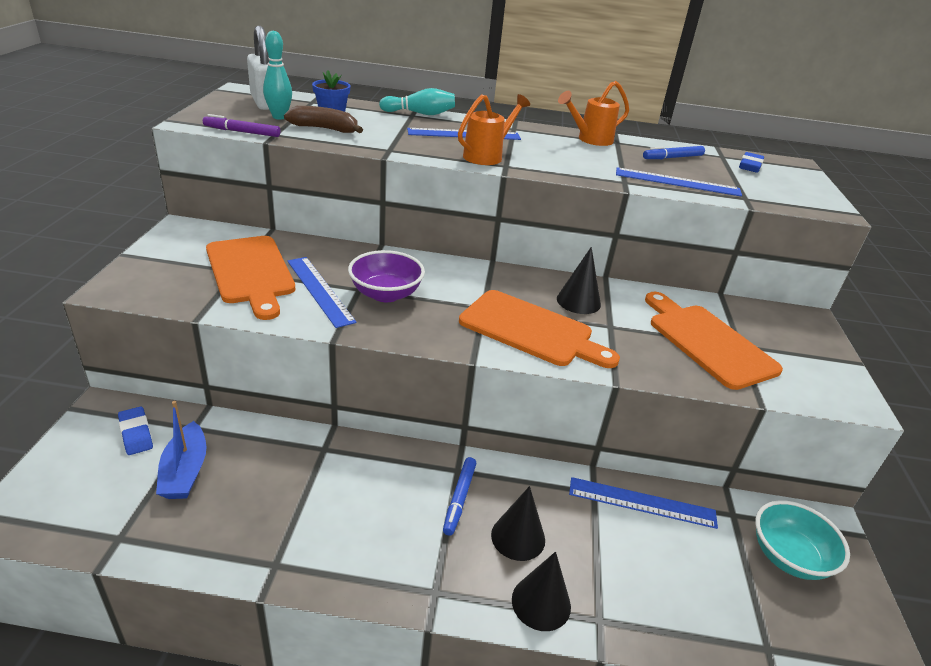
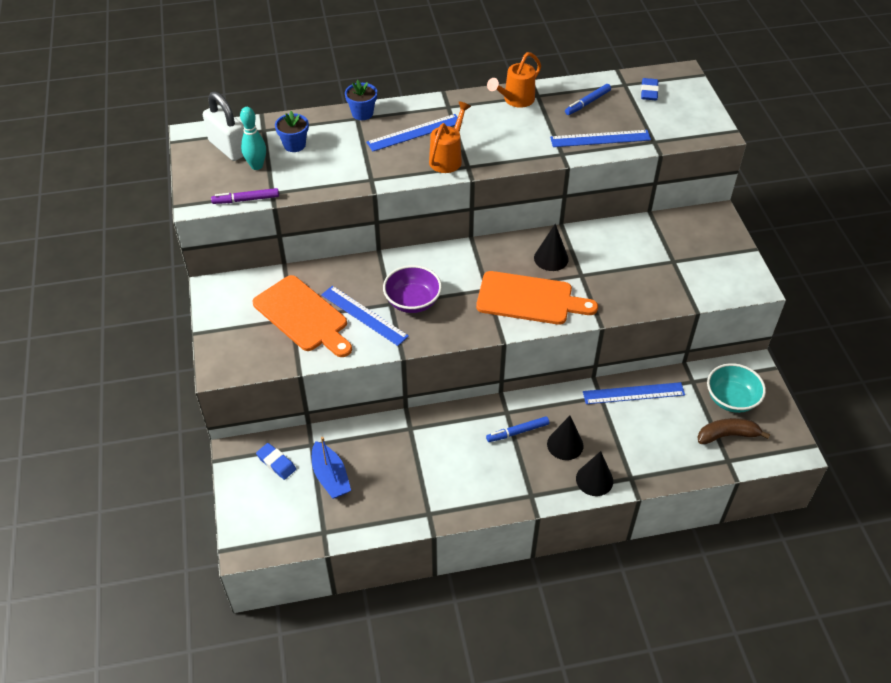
camera: 15 degrees left, 15 degrees up
brown banana [284,106,363,133] -> brown banana moved to [698,418,770,444]
turquoise bowling pin [379,88,455,115] -> blue flower pot [345,80,377,120]
blue marker [443,457,477,536] -> blue marker turned 75 degrees clockwise [486,416,549,442]
orange cutting board [645,292,783,390] -> none

